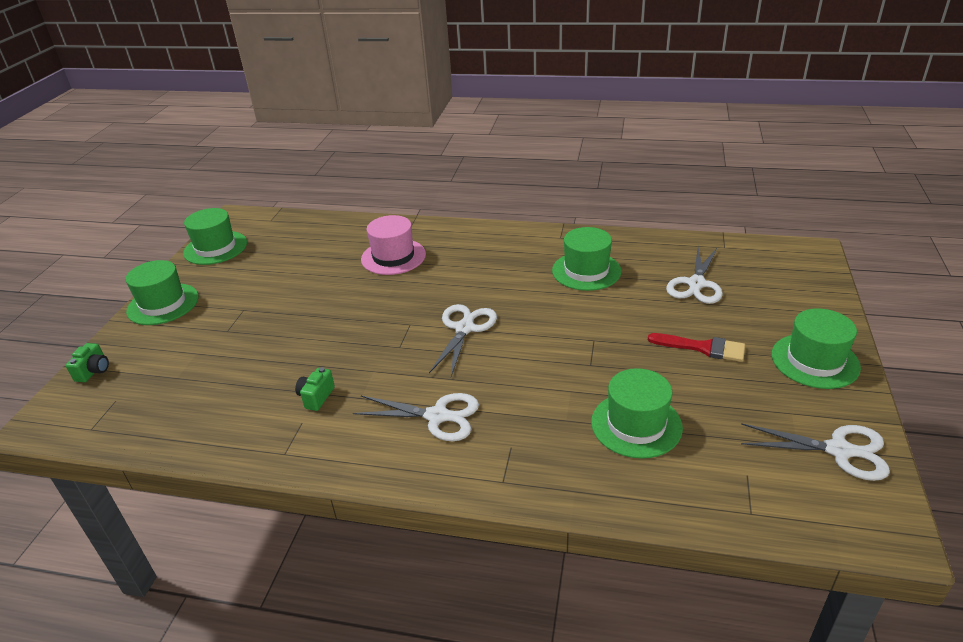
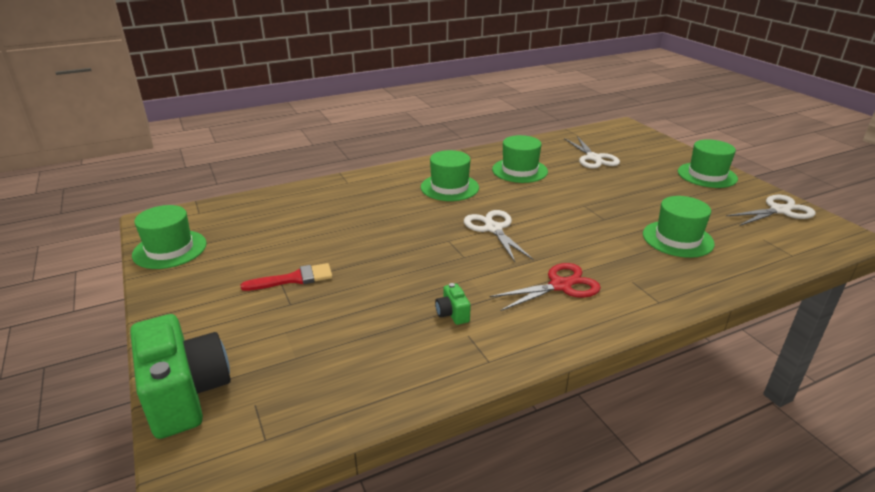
camera: 40 degrees left, 5 degrees down
green camera [66,343,109,382] -> green camera [130,314,231,439], size x2.36
green hat [126,260,198,325] -> green hat moved to [421,150,479,201]
white scissors [353,393,479,441] -> red scissors [489,263,601,311]
pink hat [361,215,426,275] -> none
red brush [648,333,745,362] -> red brush moved to [241,263,333,291]

